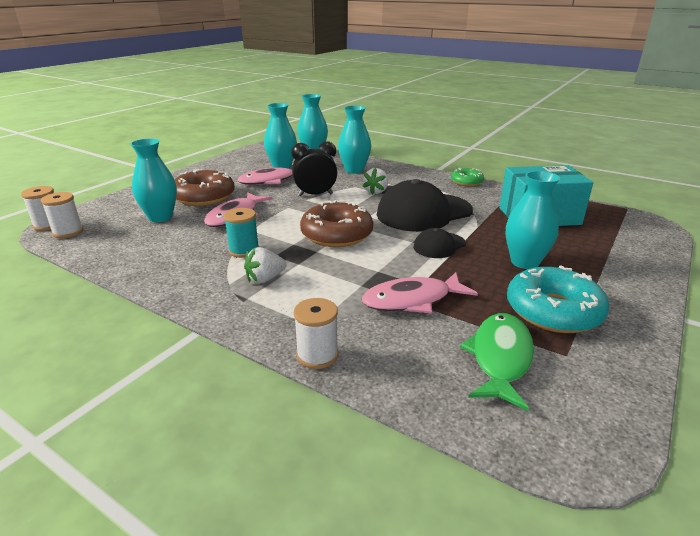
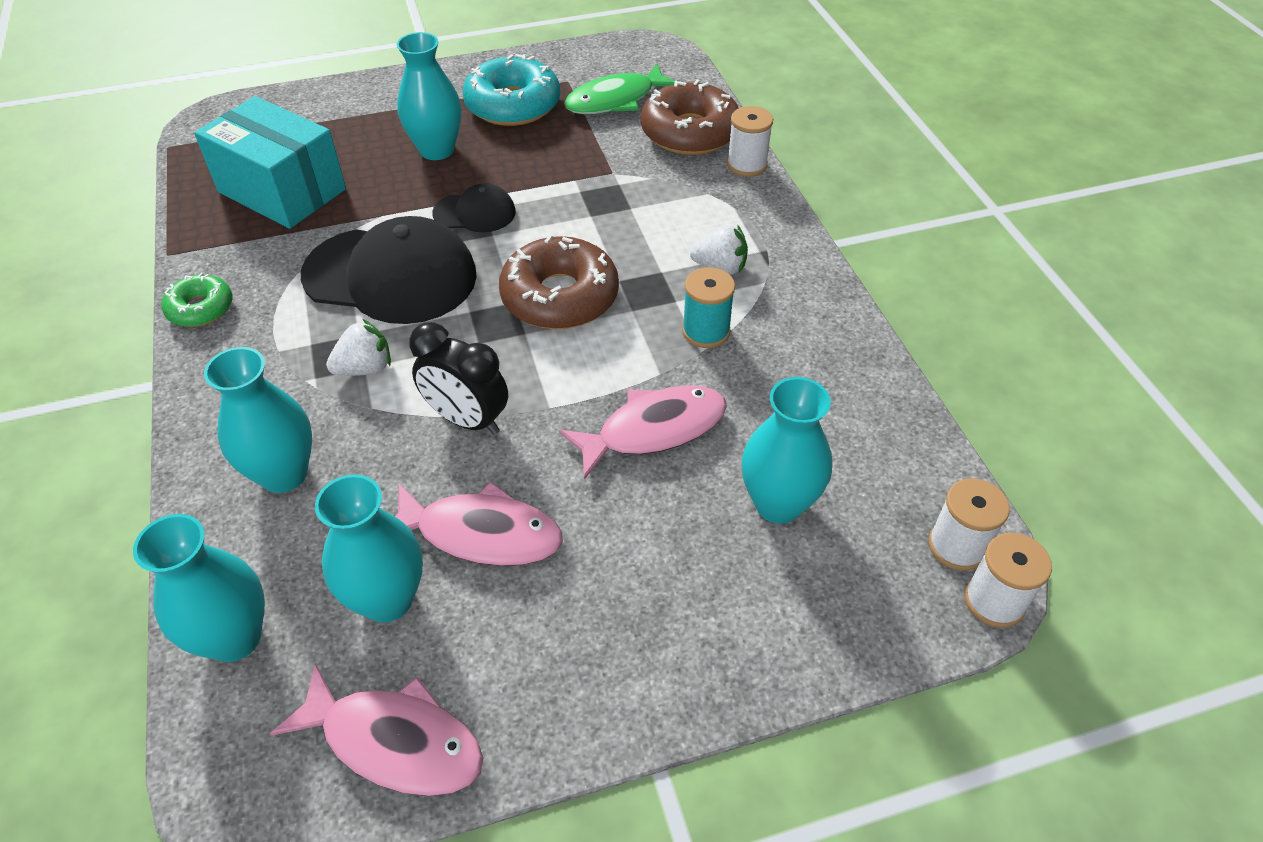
camera: 140 degrees left, 20 degrees up
brown donut [175,169,235,206] -> brown donut moved to [641,79,738,155]
pink fish [362,272,478,313] -> pink fish moved to [270,664,483,796]

